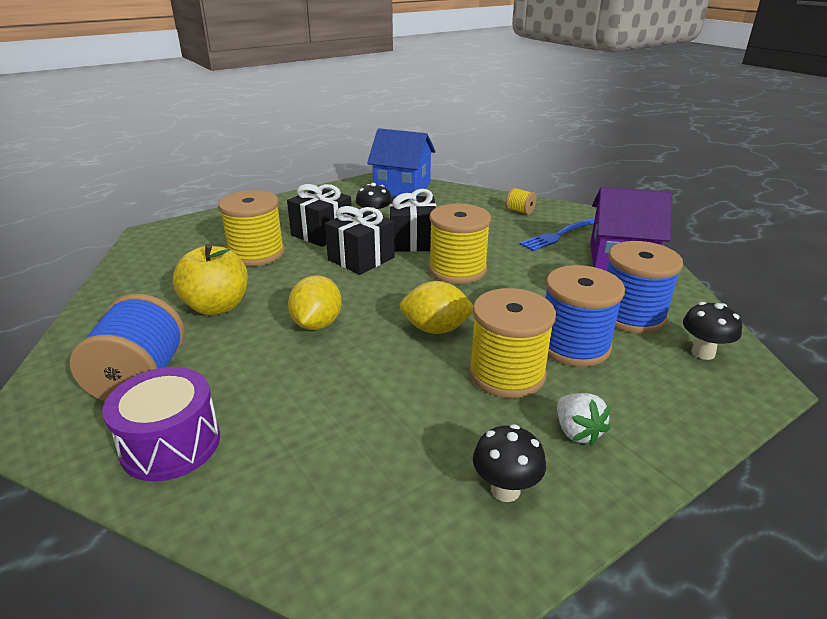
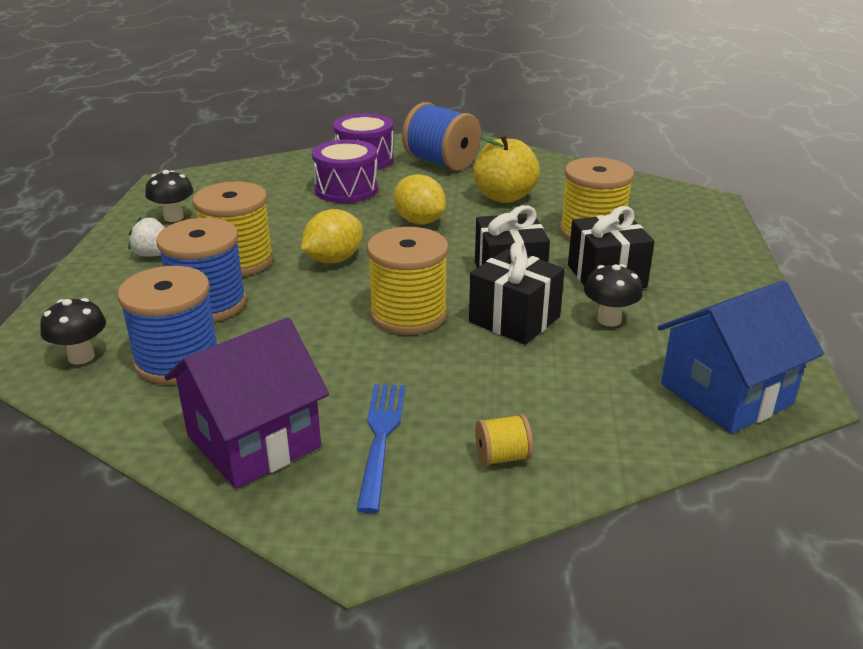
camera: 130 degrees right, 0 degrees up
none -> purple drum [312,140,378,203]

